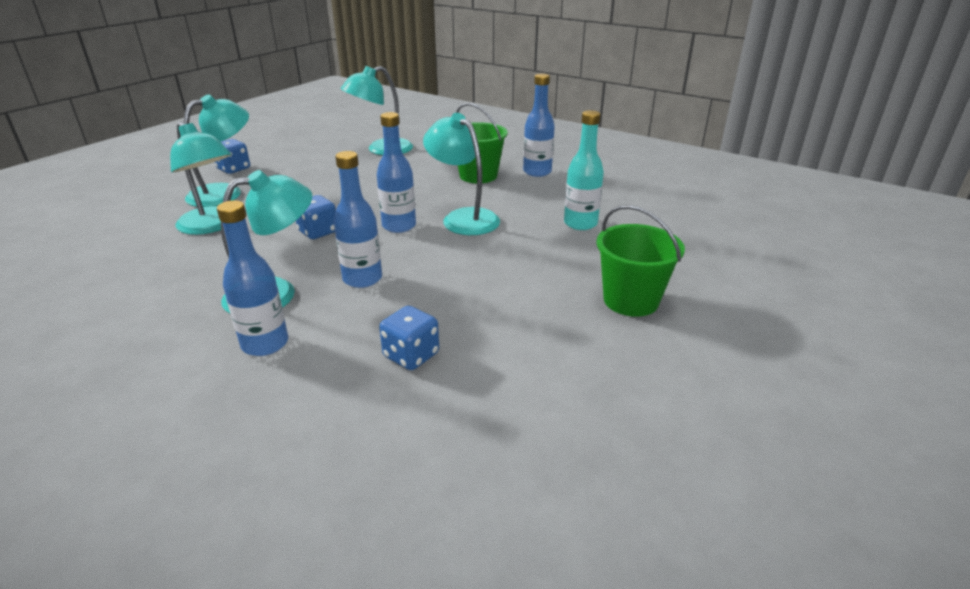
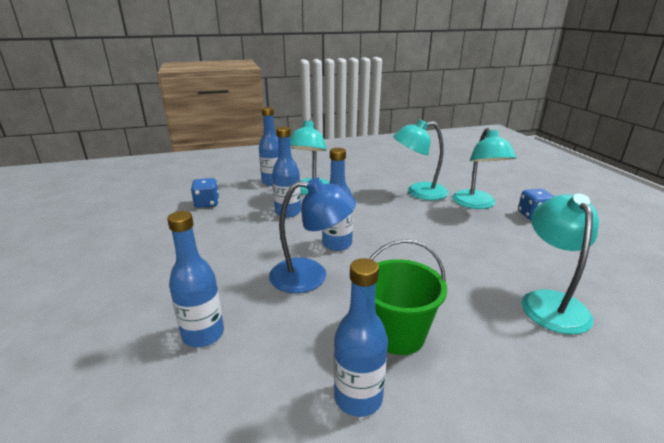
camera: 130 degrees right, 5 degrees down
blue dice [296,195,336,239] -> none
turquoise lamp [423,113,500,235] -> blue lamp [269,178,356,293]
turquoise bottle [564,110,604,230] -> blue bottle [167,211,224,347]
green bucket [596,205,685,317] -> none

